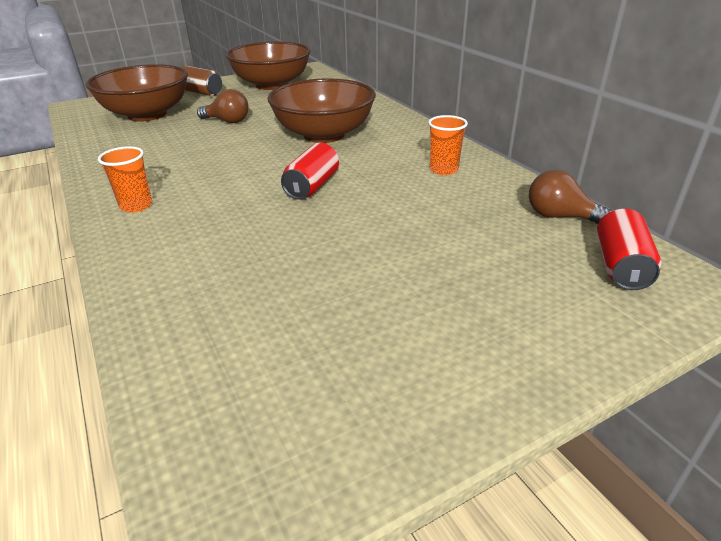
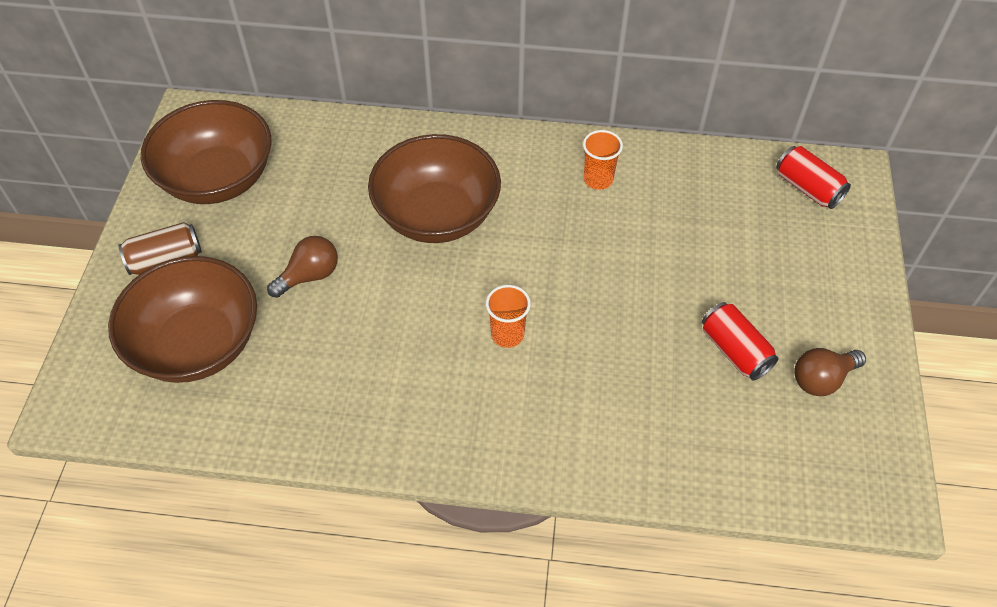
camera: 55 degrees left, 20 degrees up
orange cup [98,146,152,213] -> orange cup moved to [486,285,531,348]
red can [281,143,339,199] -> red can moved to [702,302,779,380]
brown light bulb [529,170,612,224] -> brown light bulb moved to [794,348,866,396]

